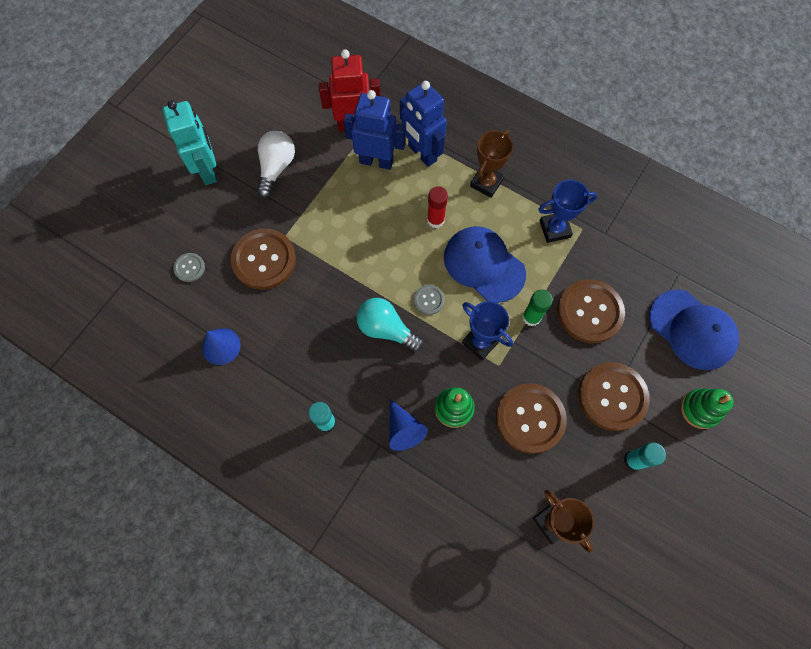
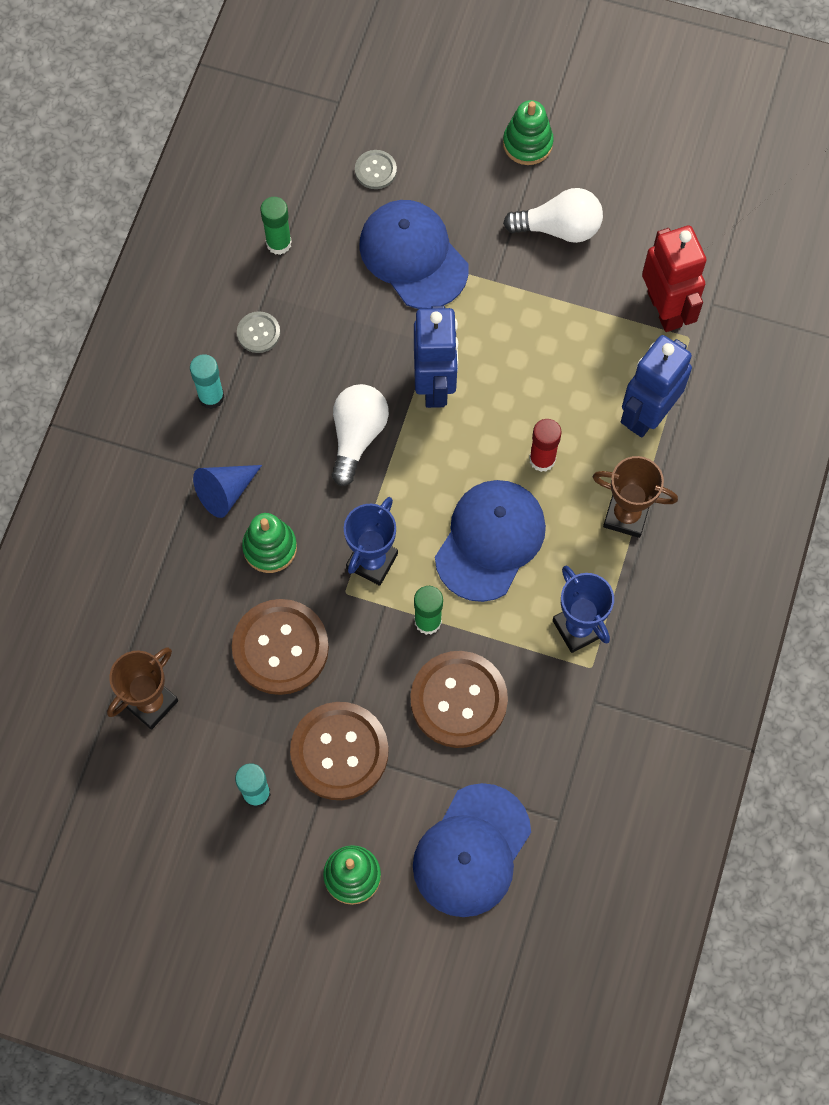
camera: 75 degrees right, 0 degrees up
turquoise robot [163,100,217,185] -> green stacking toy [503,100,554,165]
blue cone [202,328,241,365] -> green glue stick [260,197,292,255]
brown button [231,229,296,290] -> blue cap [359,200,469,309]
blue robot [343,90,406,170] -> blue robot moved to [414,306,458,408]
turquoise light bulb [356,298,424,352] -> white light bulb [332,384,389,486]
grey button [414,285,445,315] -> grey button moved to [237,311,280,353]

